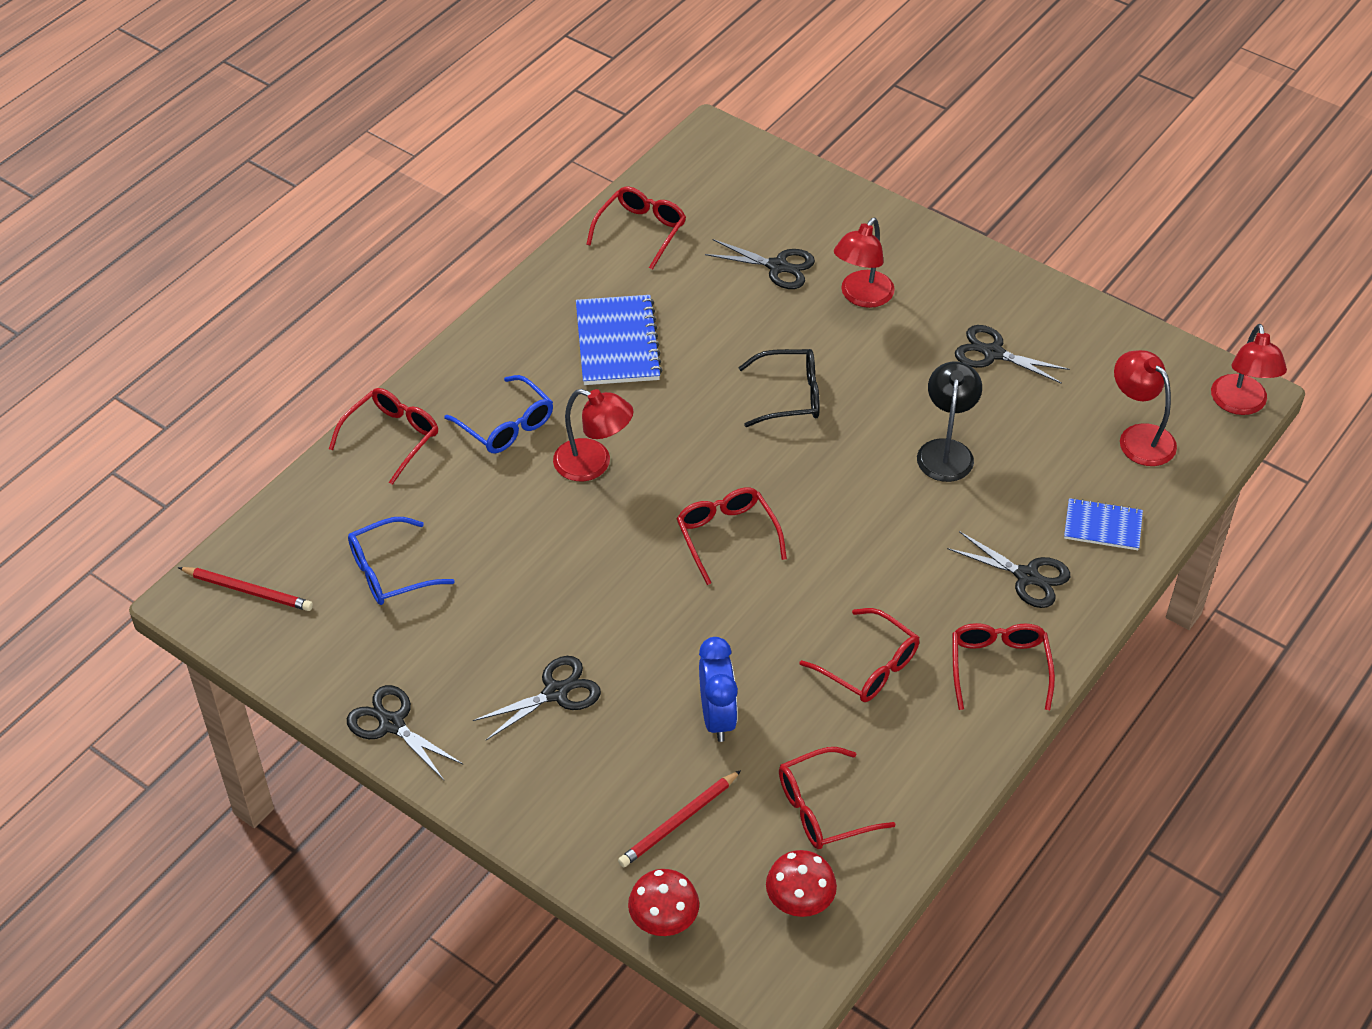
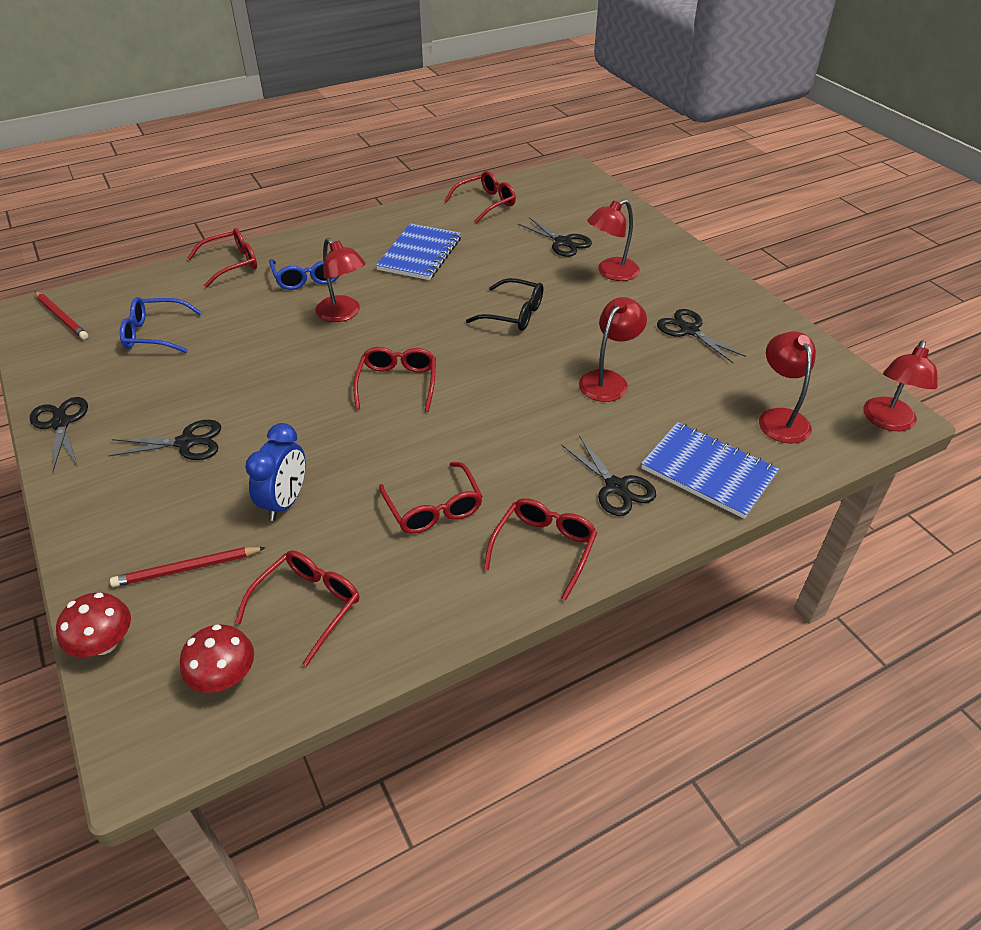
camera: 25 degrees right, 5 degrees down
red glasses [779,747,896,849] -> red glasses turned 120 degrees clockwise [235,550,359,667]
black lamp [917,362,982,482] -> red lamp [579,297,647,402]
blue notebook [1064,498,1143,550] -> blue notebook [641,422,779,519], size x1.64

